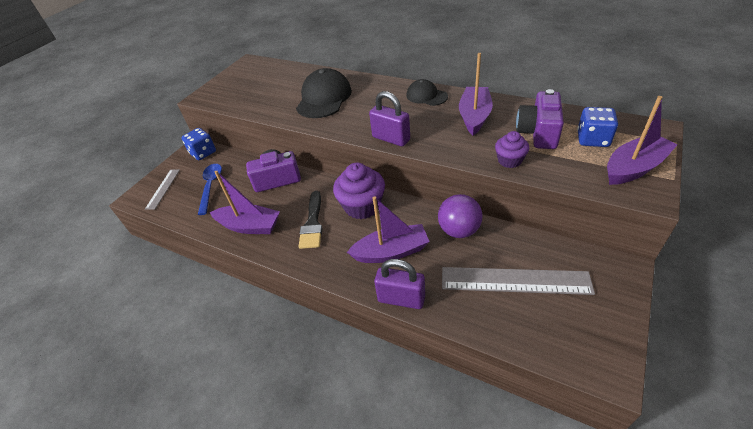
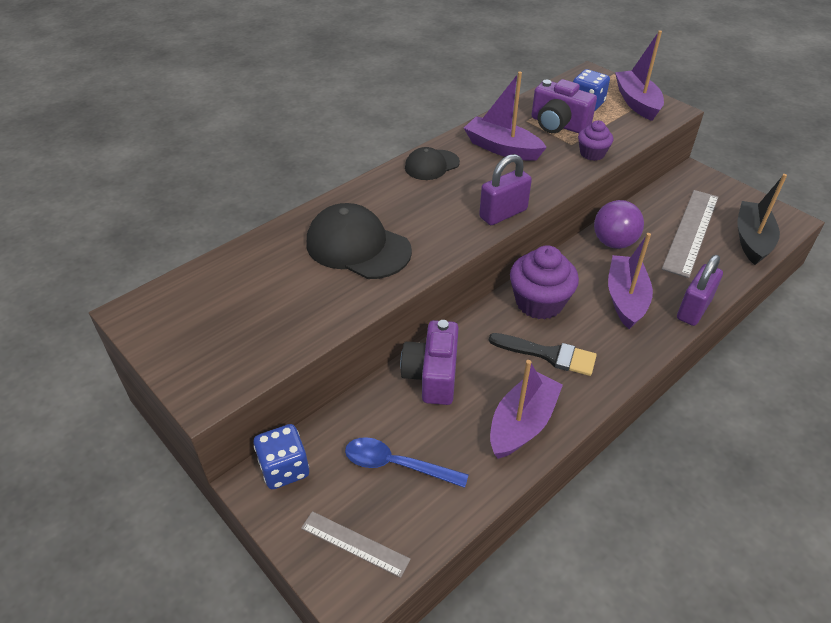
camera: 75 degrees left, 0 degrees up
none -> black boat [738,174,787,265]

